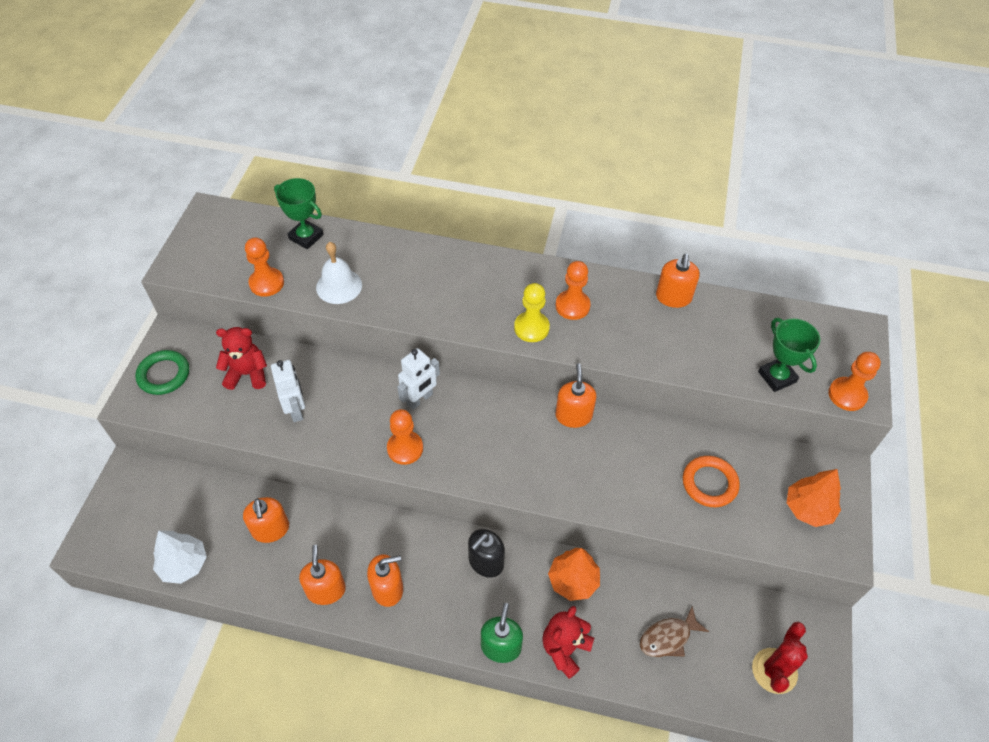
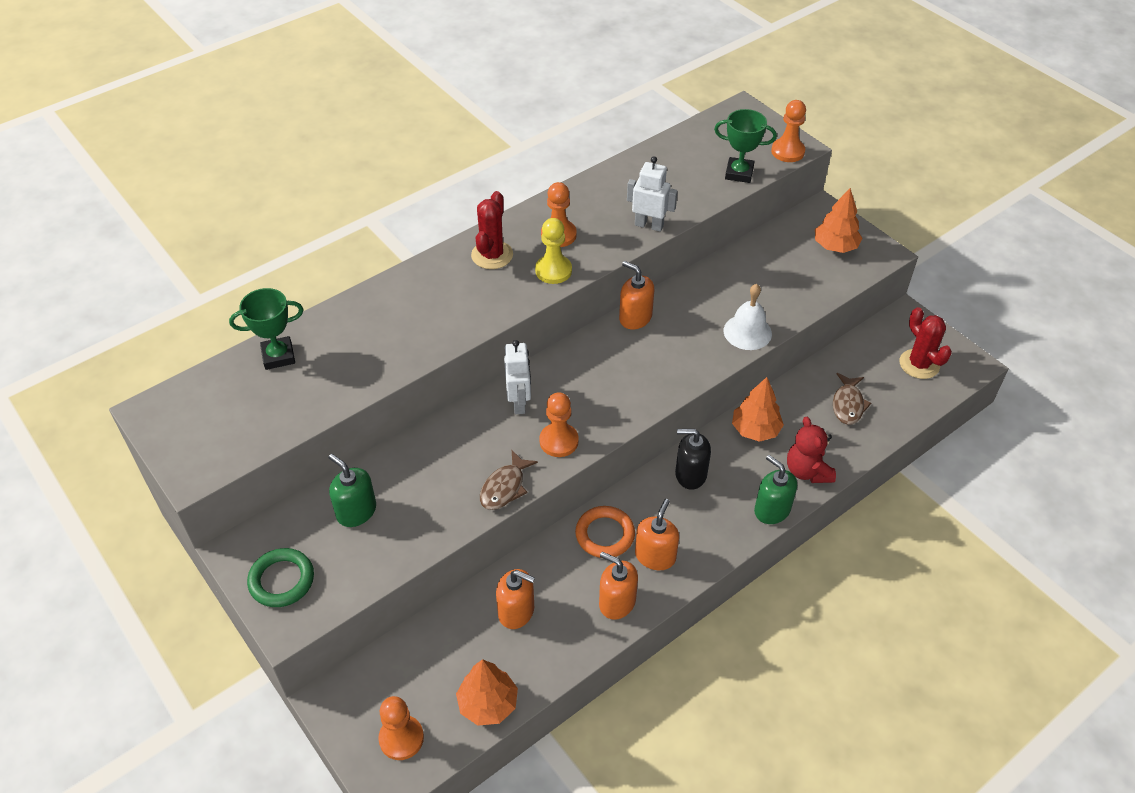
camera: 50 degrees left, 5 degrees down
white tree [153,530,207,584] -> orange tree [456,659,518,726]
red teddy bear [216,327,267,390] -> green soap dispenser [328,454,376,527]
orange pawn [245,237,284,297] -> orange pawn moved to [378,696,424,760]
white robot [271,360,305,422] -> white robot moved to [627,156,678,232]
white bell [316,242,362,304] -> white bell moved to [724,284,772,350]
black soap dispenser [468,529,505,578] -> black soap dispenser turned 105 degrees clockwise [675,429,711,490]
orange soap dispenser [656,254,700,308] -> none
orange ring [683,456,740,507] -> orange ring moved to [575,506,635,558]
none -> red cactus [471,191,513,269]
none -> brown fish [480,450,538,510]

